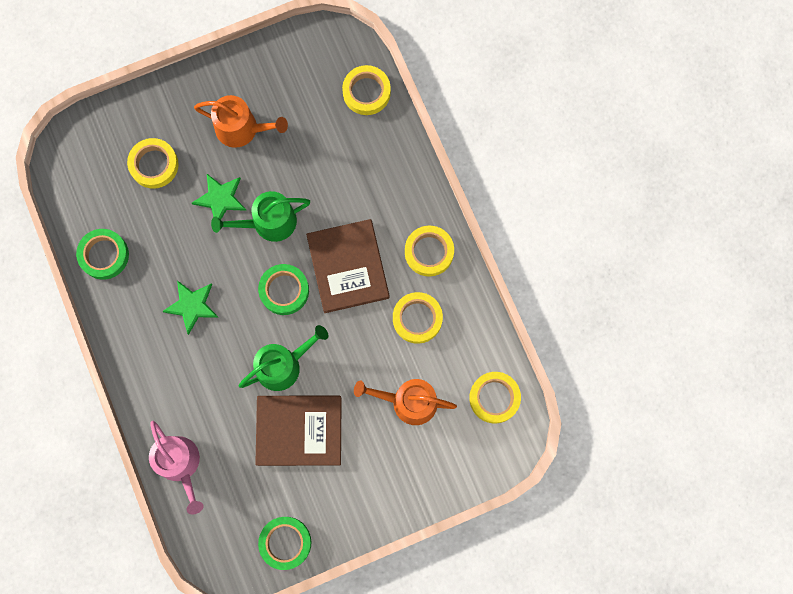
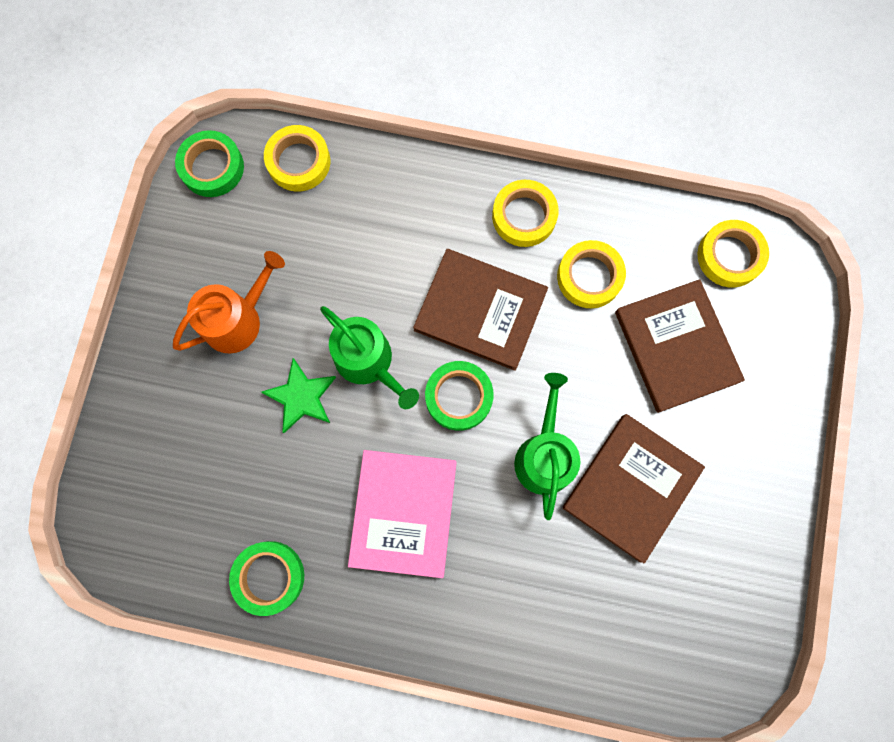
camera: 55 degrees left, 0 degrees up
yellow tape [127,138,179,189] -> none
pink watering can [149,421,204,514] -> none
green star [162,281,219,335] -> pink book [348,450,457,578]
green watering can [211,191,310,242] -> green watering can turned 60 degrees counterclockwise [320,306,419,409]
green tape [258,517,311,570] -> green tape moved to [175,130,244,197]
orange watering can [354,379,457,425] -> brown book [615,279,745,413]

